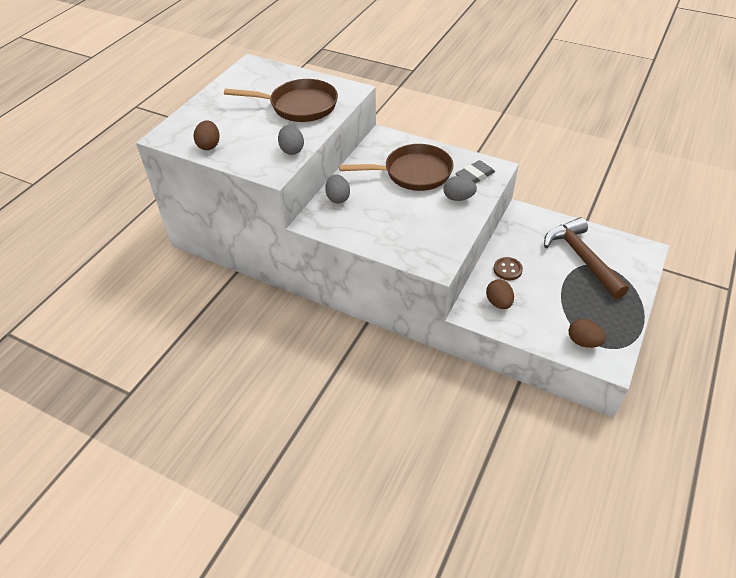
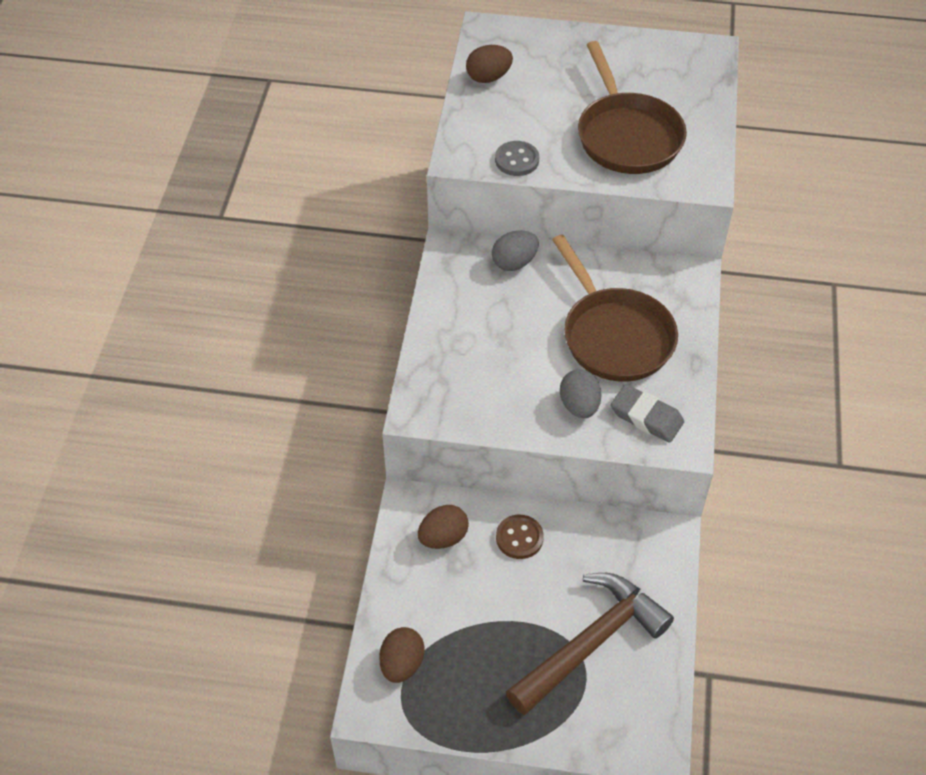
camera: 70 degrees right, 5 degrees up
grey egg [278,125,304,155] -> grey button [495,141,539,176]

